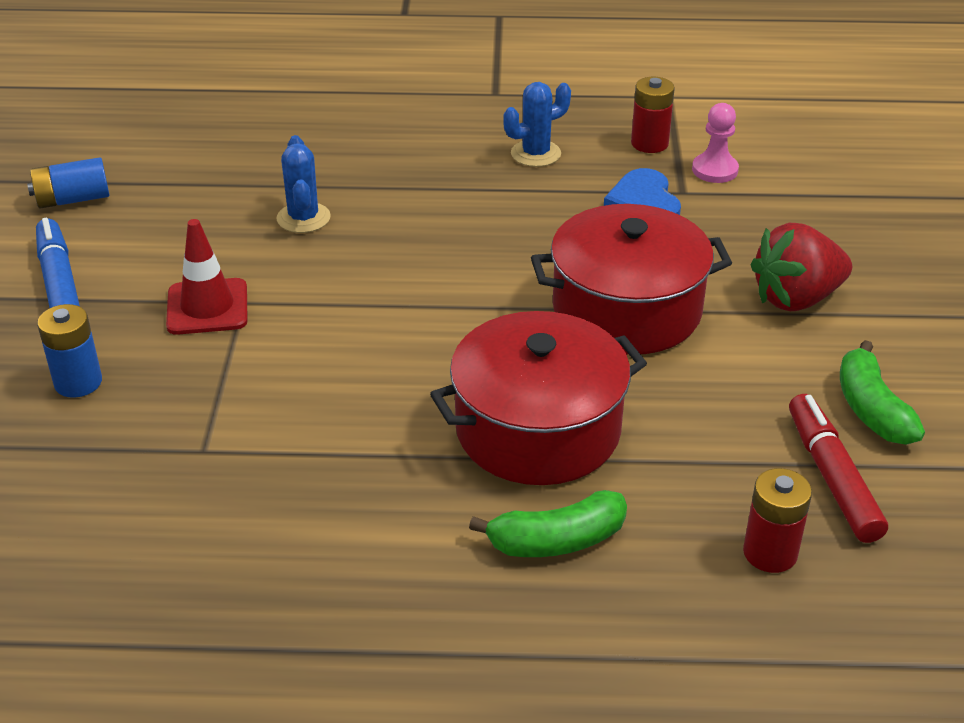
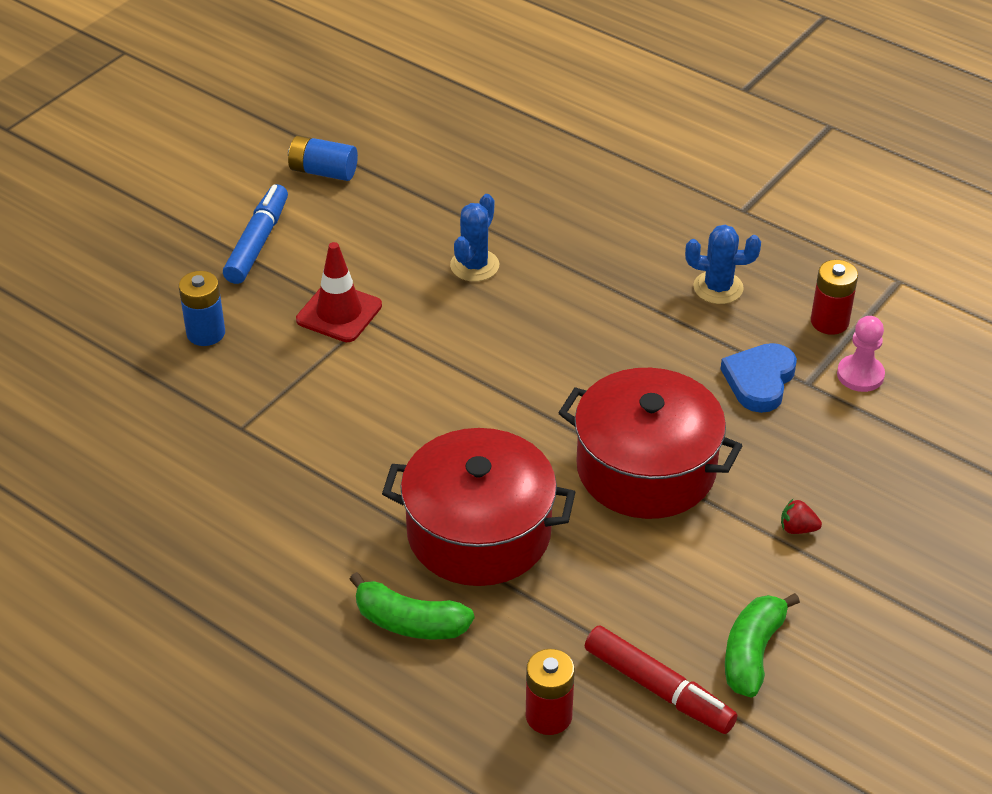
camera: 35 degrees right, 5 degrees up
red strawberry [751,223,852,311] -> red strawberry [781,499,822,534], size x0.41
red marker [789,394,888,543] -> red marker turned 105 degrees clockwise [585,625,737,734]

